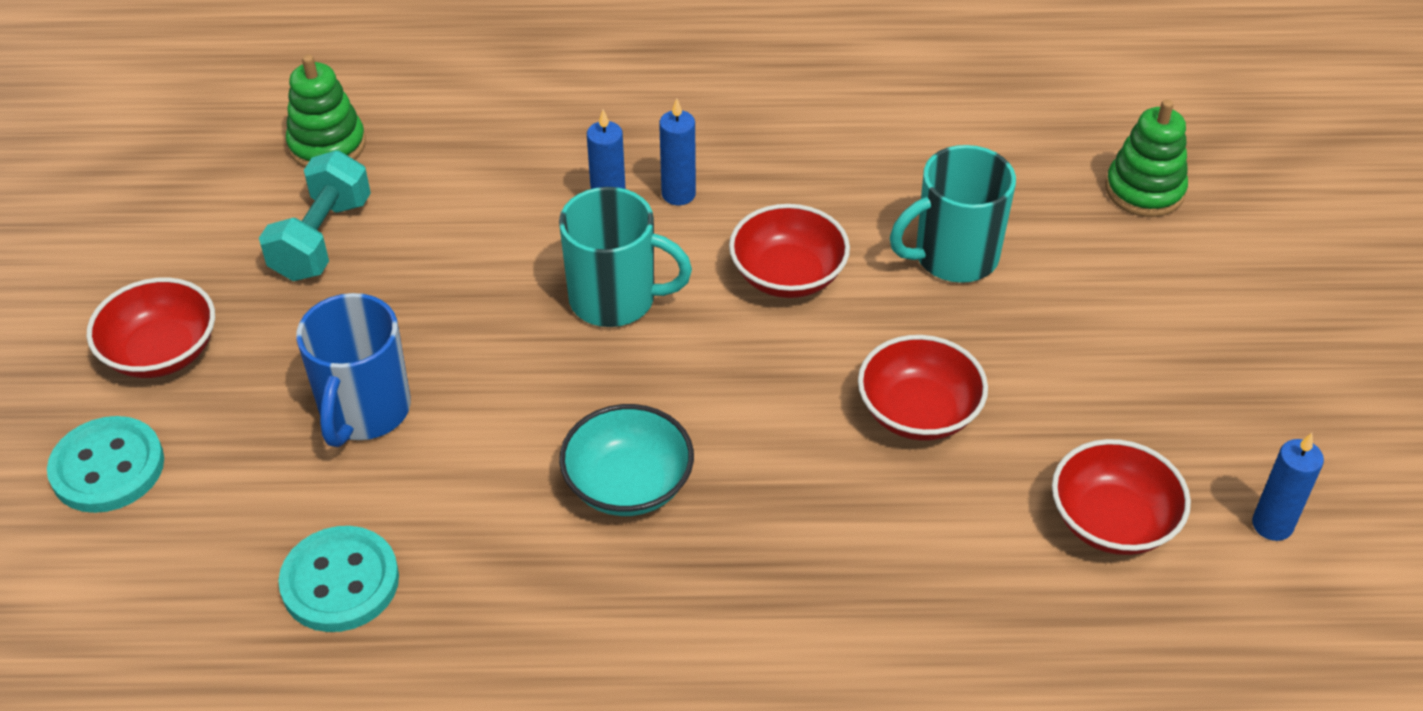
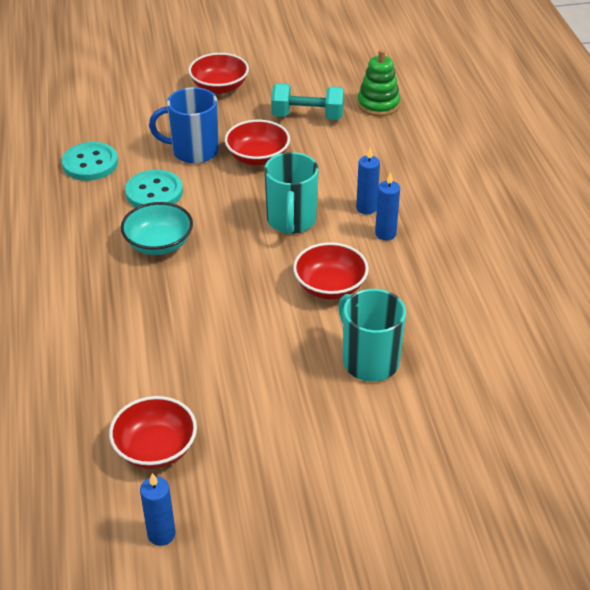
camera: 80 degrees right, 5 degrees down
turquoise button [47,416,164,513] -> turquoise button moved to [125,170,183,207]
red bowl [858,335,988,441] -> red bowl moved to [225,120,290,165]
green stacking toy [1105,99,1188,217] -> none

